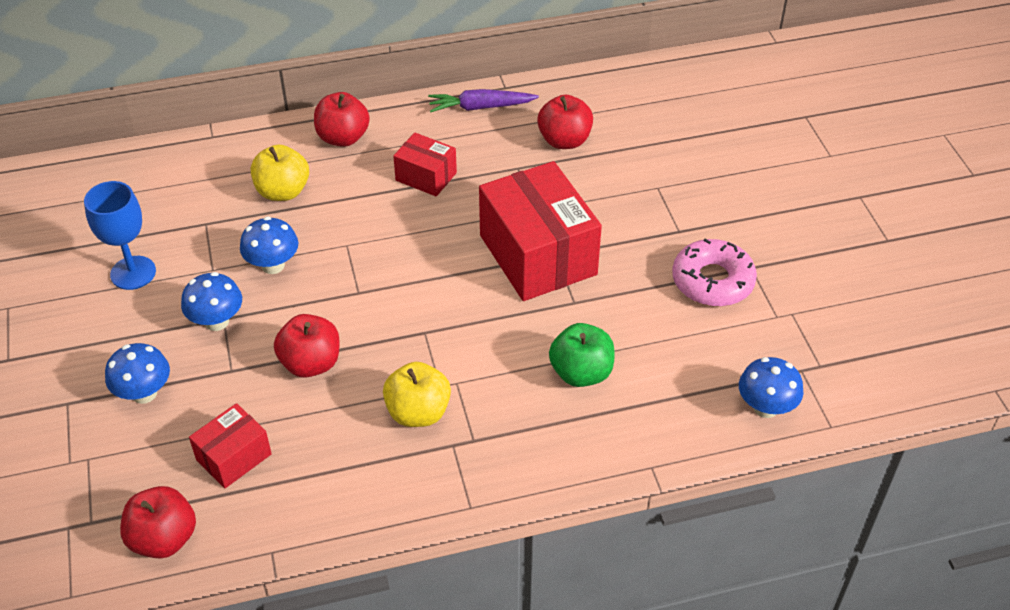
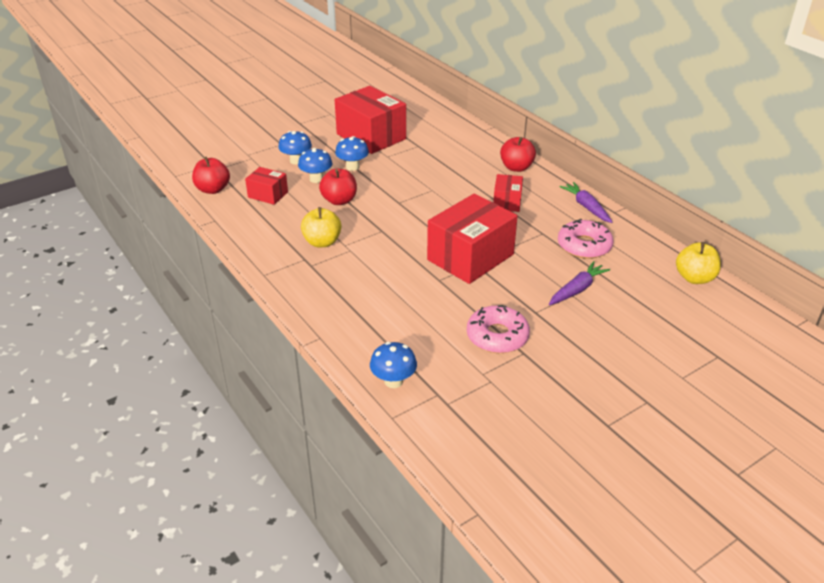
camera: 70 degrees right, 10 degrees down
blue goblet [84,181,156,290] -> red box [335,86,406,154]
blue mushroom [240,217,298,274] -> blue mushroom moved to [298,148,333,183]
yellow apple [251,145,309,201] -> yellow apple moved to [676,242,721,284]
red apple [537,95,593,149] -> pink donut [558,219,613,259]
green apple [549,323,615,387] -> none
none -> purple carrot [549,261,610,305]

